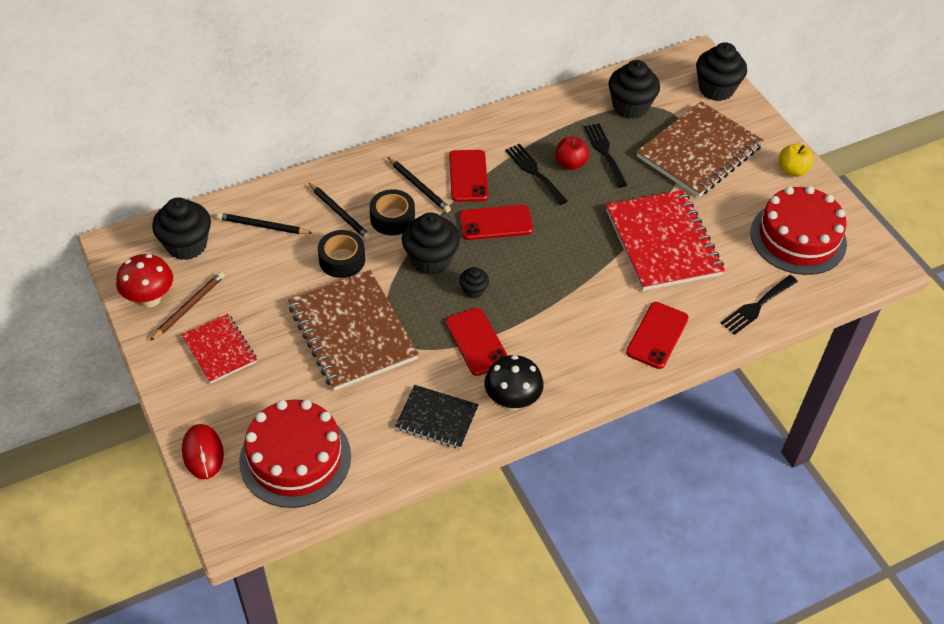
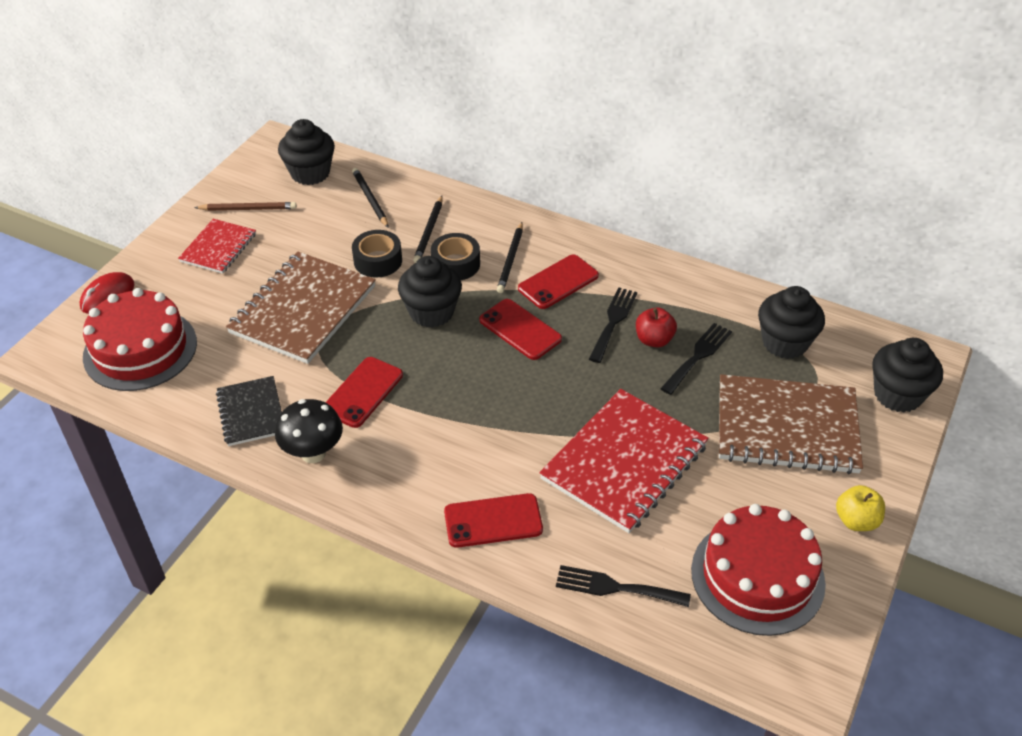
camera: 55 degrees right, 5 degrees down
red mushroom [116,254,173,307] -> none
black cupcake [459,267,489,299] -> none

